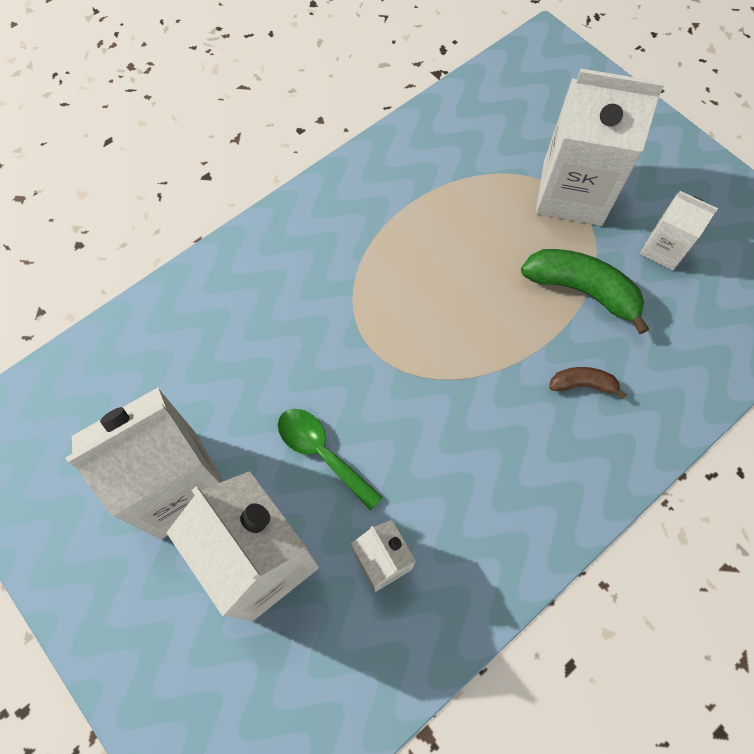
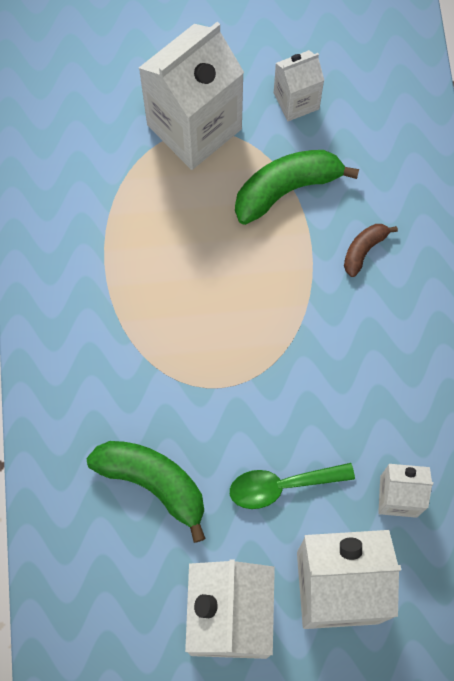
camera: 55 degrees left, 5 degrees up
none -> green banana [86,441,206,543]

